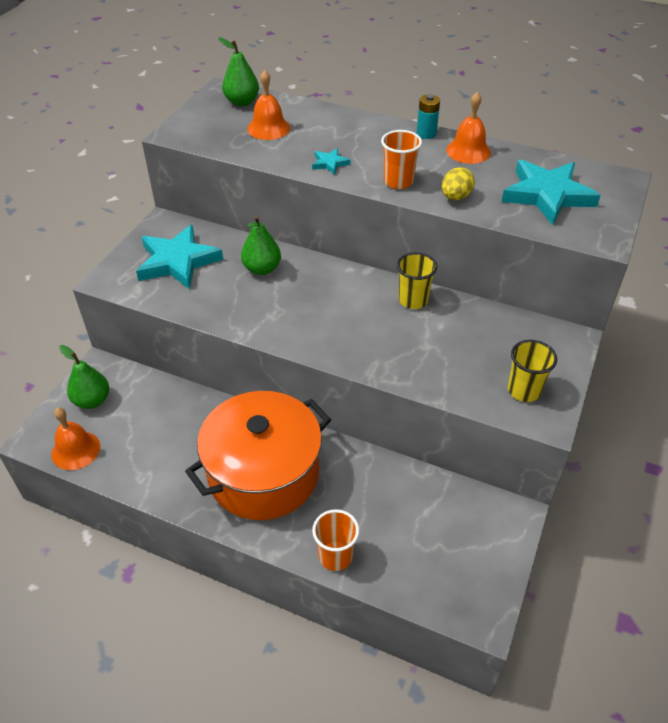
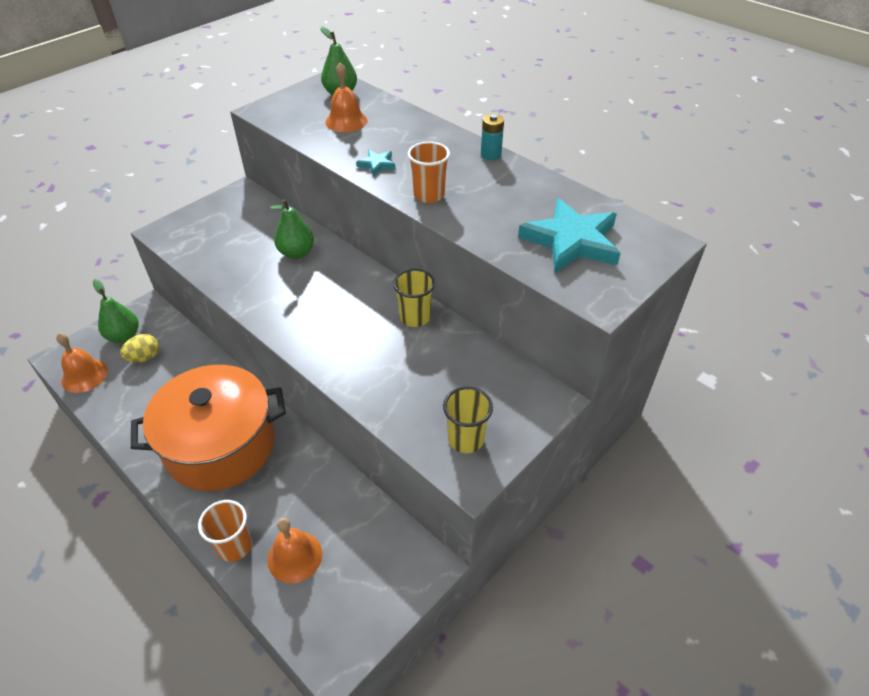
camera: 20 degrees right, 0 degrees up
turquoise star [136,225,223,290] -> none
yellow egg [442,167,475,200] -> yellow egg moved to [120,334,159,362]
orange bell [446,92,491,164] -> orange bell moved to [267,518,322,583]

